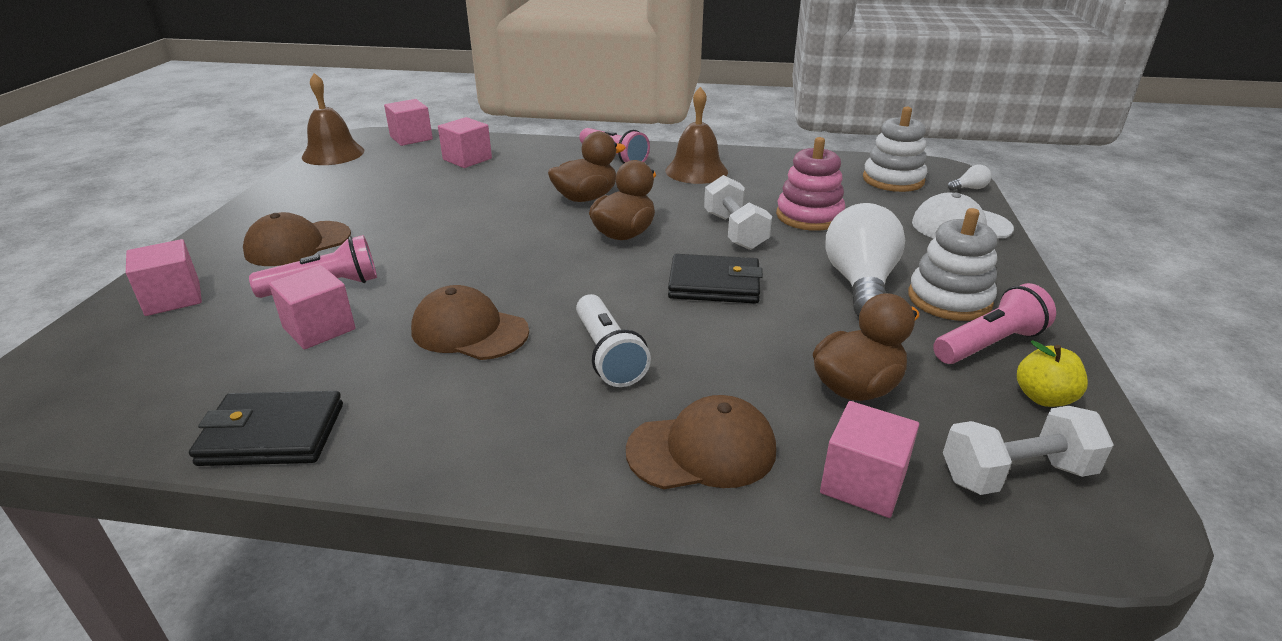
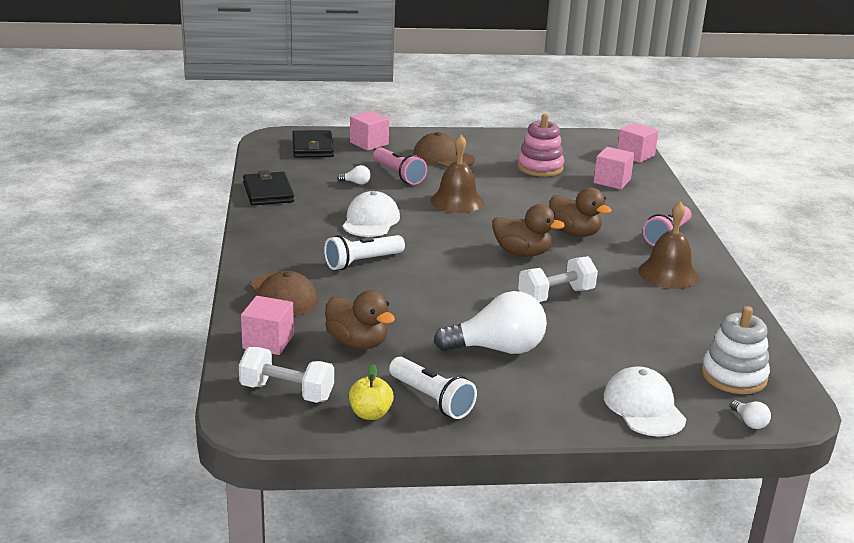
camera: 75 degrees right, 5 degrees down
pink cube [269,265,356,350] -> white light bulb [337,165,371,185]
brown bell [302,73,364,165] -> brown bell moved to [431,135,484,213]
brown cap [411,285,529,360] -> white cap [343,191,400,237]
black wallet [668,254,763,304] -> black wallet moved to [292,130,334,158]
pink stacking toy [776,137,845,231] -> pink stacking toy moved to [517,113,564,177]
white stacking toy [908,208,997,321] -> none
pink flashlight [933,283,1056,364] -> white flashlight [389,357,477,419]
white dumbbell [943,406,1114,495] -> white dumbbell turned 45 degrees counterclockwise [239,347,334,403]

